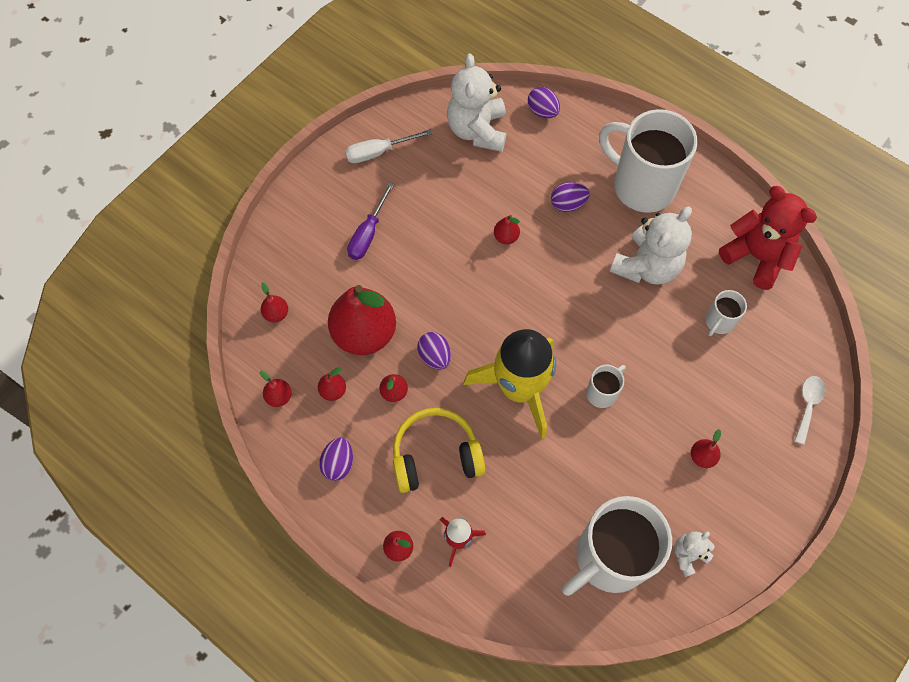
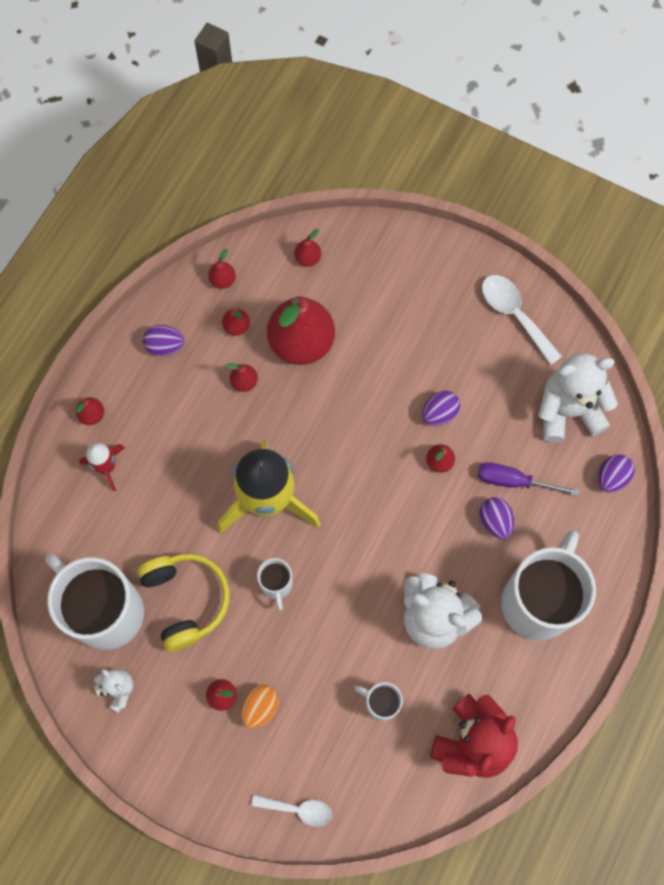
camera: 80 degrees right, 5 degrees up
white screwdriver [345,129,432,163] -> white spoon [482,275,562,365]
purple screwdriver [347,182,394,260] -> purple screwdriver moved to [478,462,580,496]
yellow headphones [393,408,485,493] -> yellow headphones moved to [137,554,230,652]
purple egg [418,332,451,370] -> purple egg moved to [422,390,460,426]
white mug [586,365,626,408] -> white mug turned 45 degrees clockwise [257,558,293,611]
none -> orange egg [241,685,279,729]

